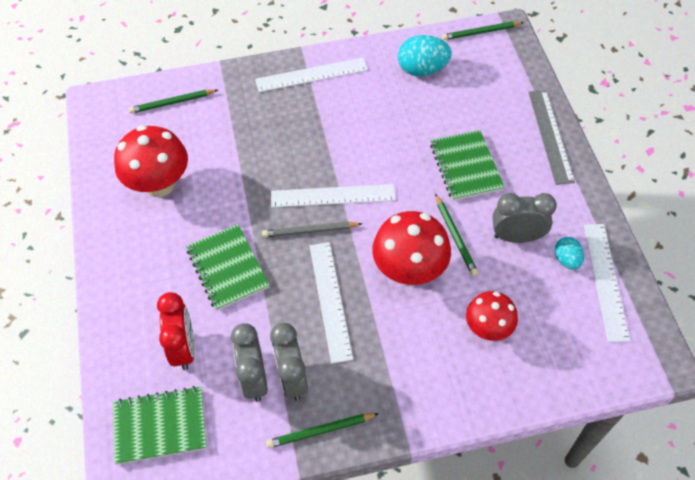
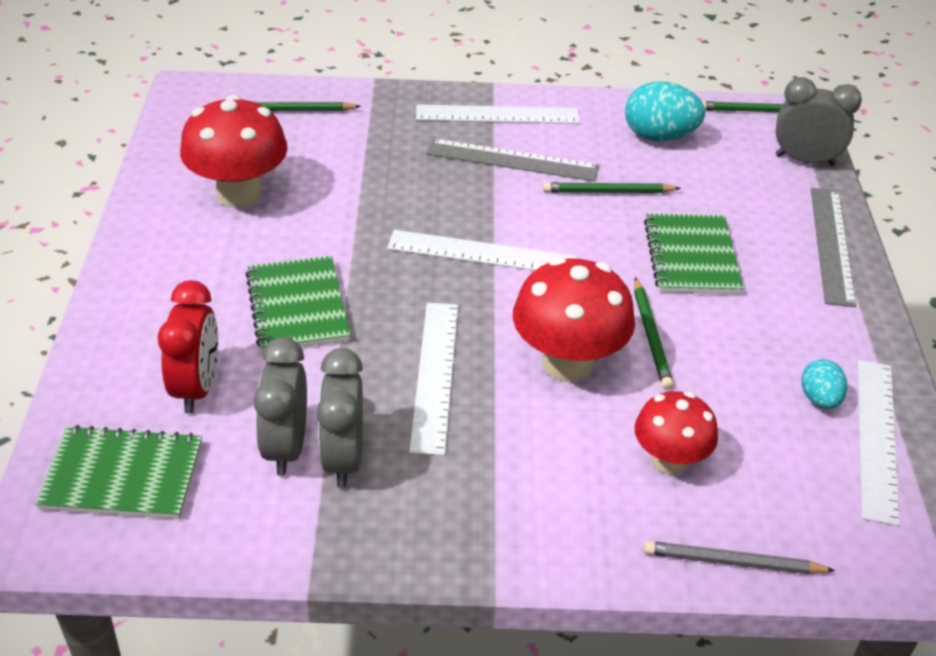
camera: 10 degrees right, 15 degrees down
grey pencil [262,221,362,237] -> grey pencil moved to [643,541,835,574]
green pencil [266,413,379,448] -> green pencil moved to [543,182,681,193]
grey clock [492,193,557,243] -> grey clock moved to [776,77,862,166]
none -> grey ruler [427,138,599,182]

